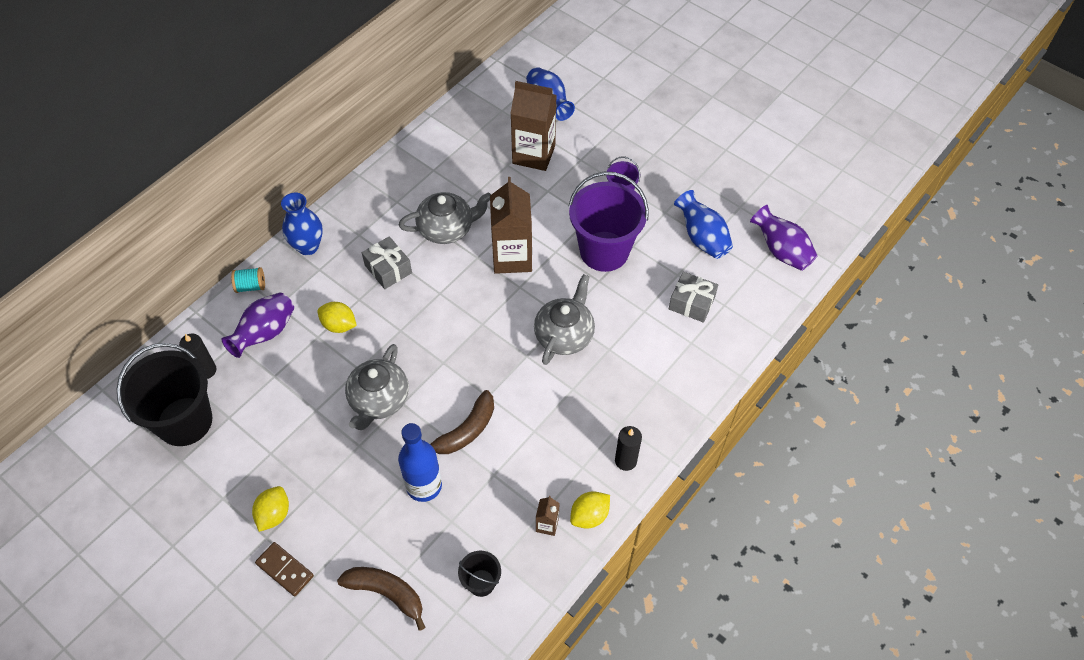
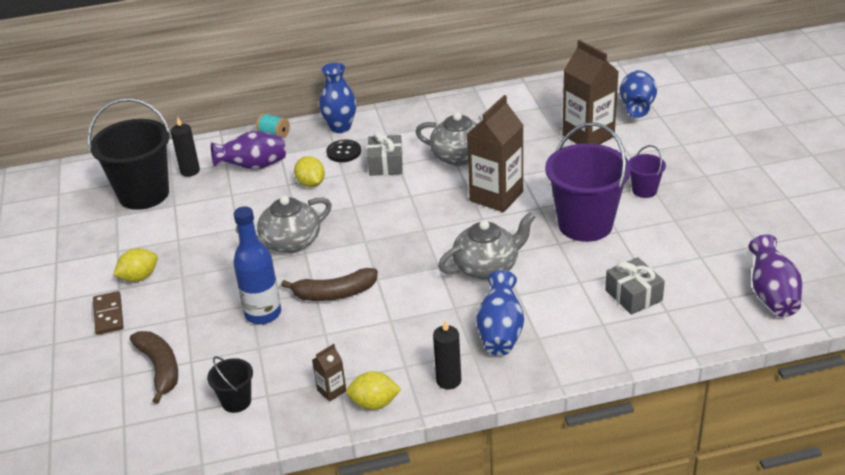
camera: 40 degrees right, 20 degrees down
blue vase [674,190,733,259] -> blue vase moved to [476,270,524,356]
none -> black button [326,139,361,162]

